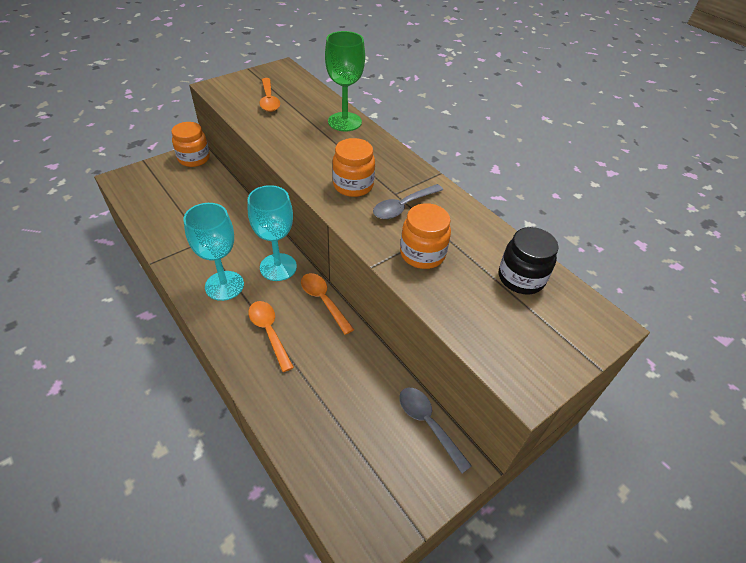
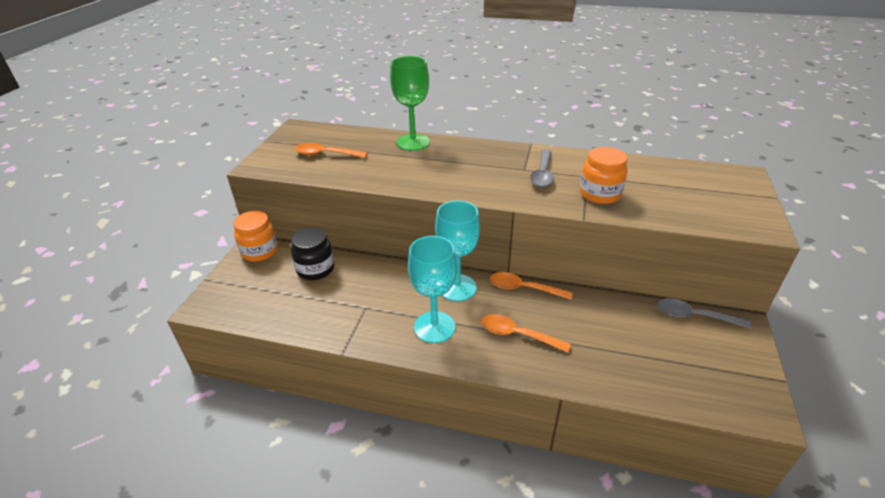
camera: 35 degrees left, 10 degrees down
orange spoon [259,78,280,112] -> orange spoon turned 150 degrees clockwise [295,143,368,158]
orange jar [332,138,375,197] -> none
black jar [499,227,559,294] -> black jar moved to [291,227,334,280]

